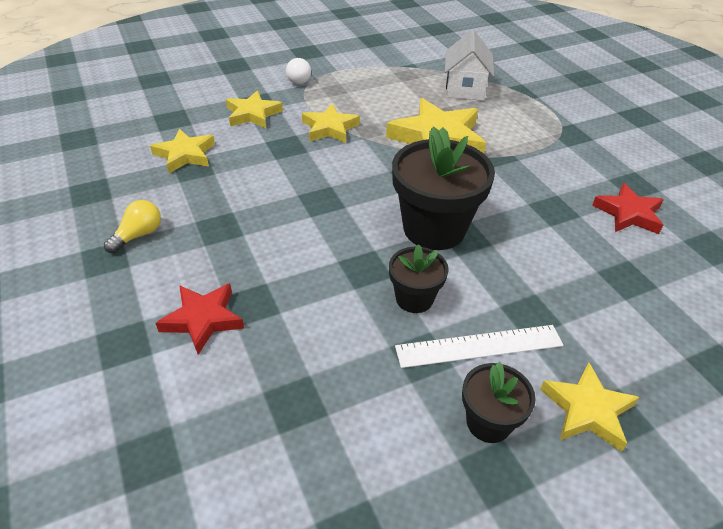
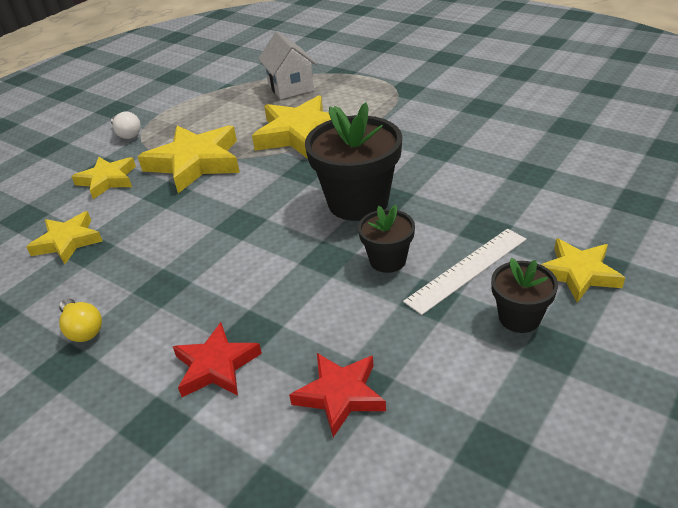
camera: 25 degrees left, 5 degrees down
yellow light bulb [104,200,161,253] -> yellow light bulb turned 135 degrees clockwise [59,298,102,342]
yellow star [302,104,360,143] -> yellow star [138,125,240,193], size x1.66
red star [592,183,664,234] -> red star moved to [289,353,386,437]

